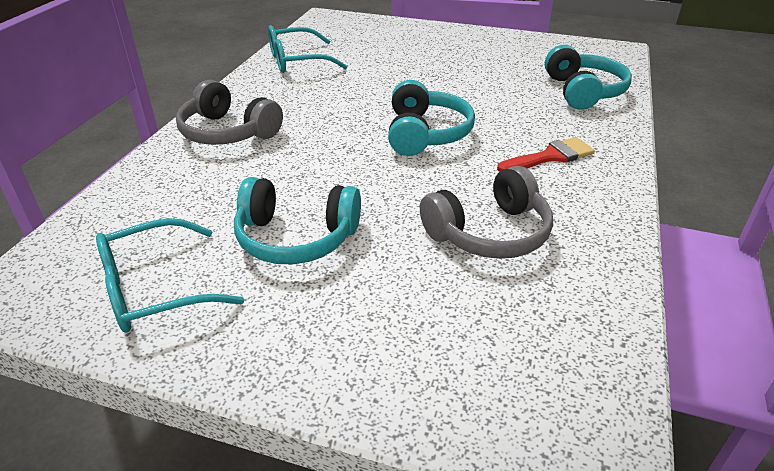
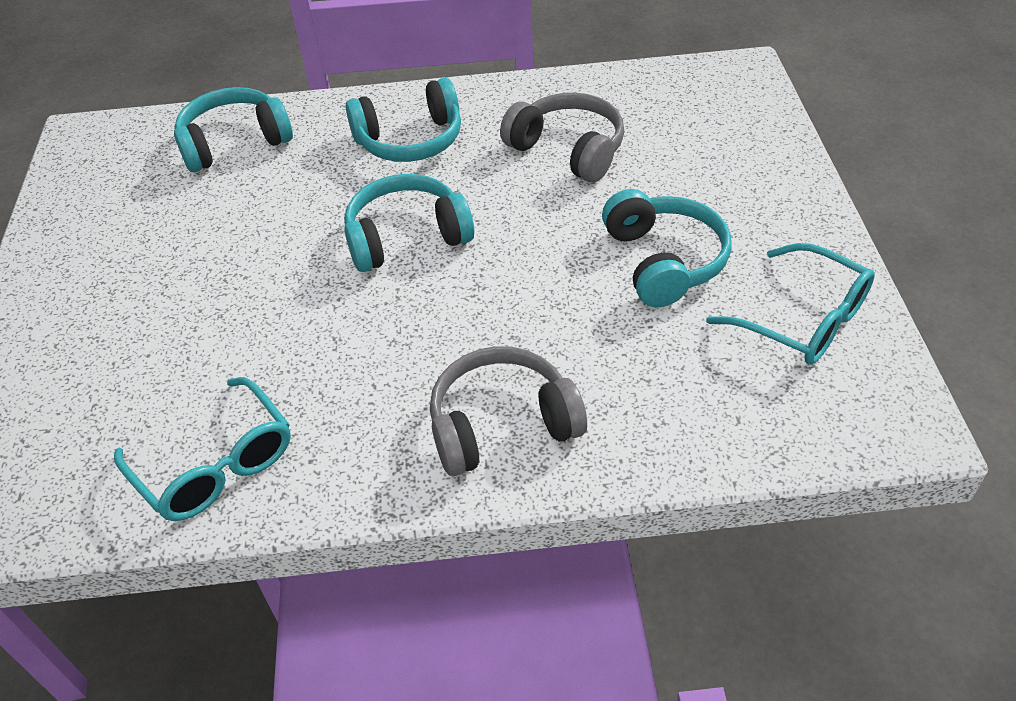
camera: 110 degrees left, 10 degrees up
grey headphones [176,80,283,145] -> grey headphones turned 120 degrees counterclockwise [430,346,587,476]
red brush [497,137,595,172] -> turquoise headphones [346,78,461,162]

